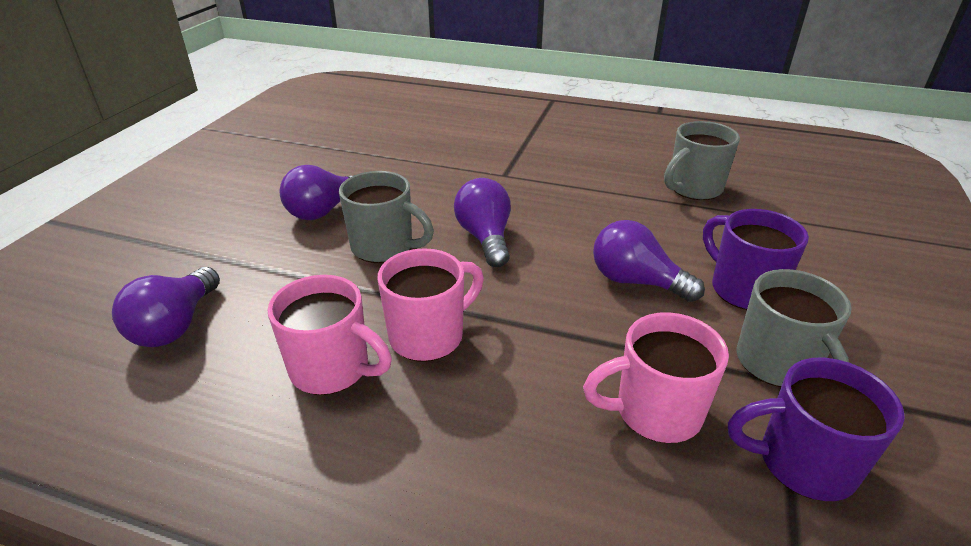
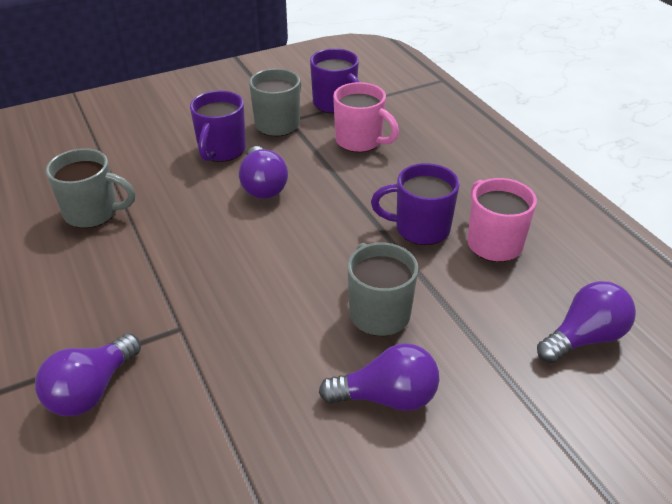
camera: 135 degrees left, 5 degrees up
pink mug [378,248,484,362] -> purple mug [371,163,460,245]
purple light bulb [454,178,511,267] -> purple light bulb moved to [35,333,141,416]

